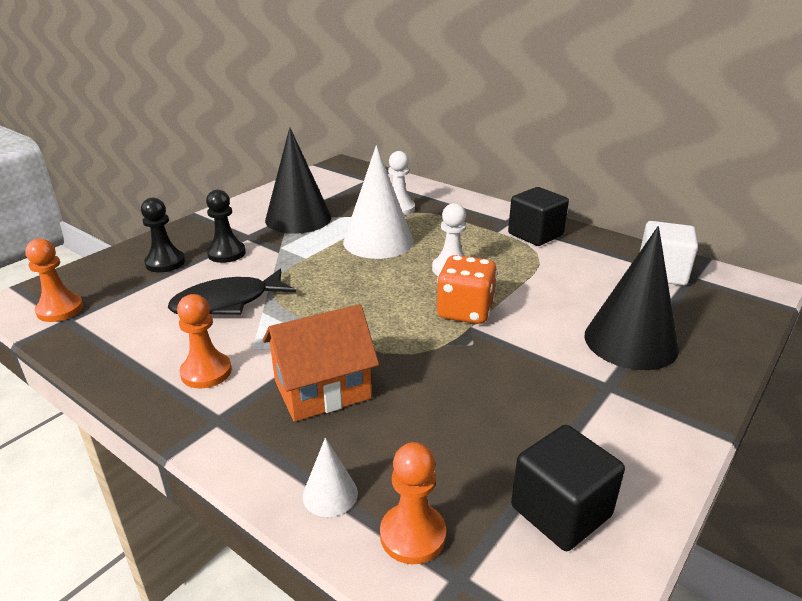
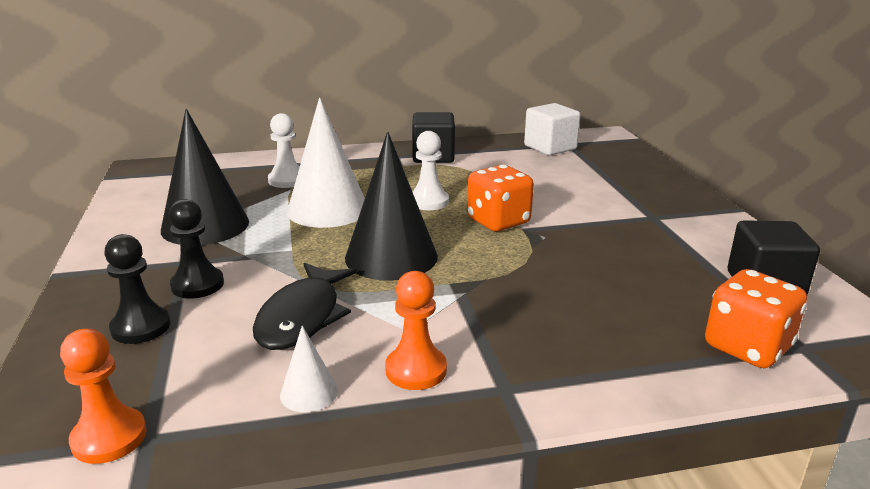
camera: 50 degrees left, 5 degrees down
orange house [262,304,379,422] -> none
white cone [302,438,358,517] -> white cone moved to [280,326,338,412]
orange pawn [380,442,446,564] -> orange dice [705,269,807,368]
black cone [584,226,679,370] -> black cone moved to [345,132,438,281]

